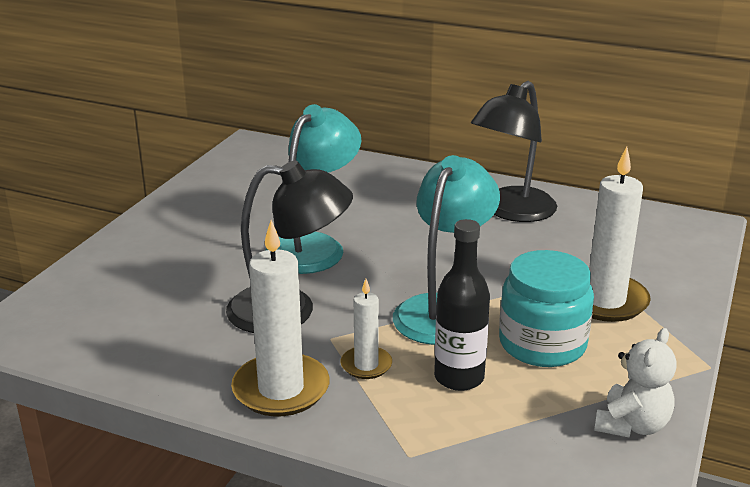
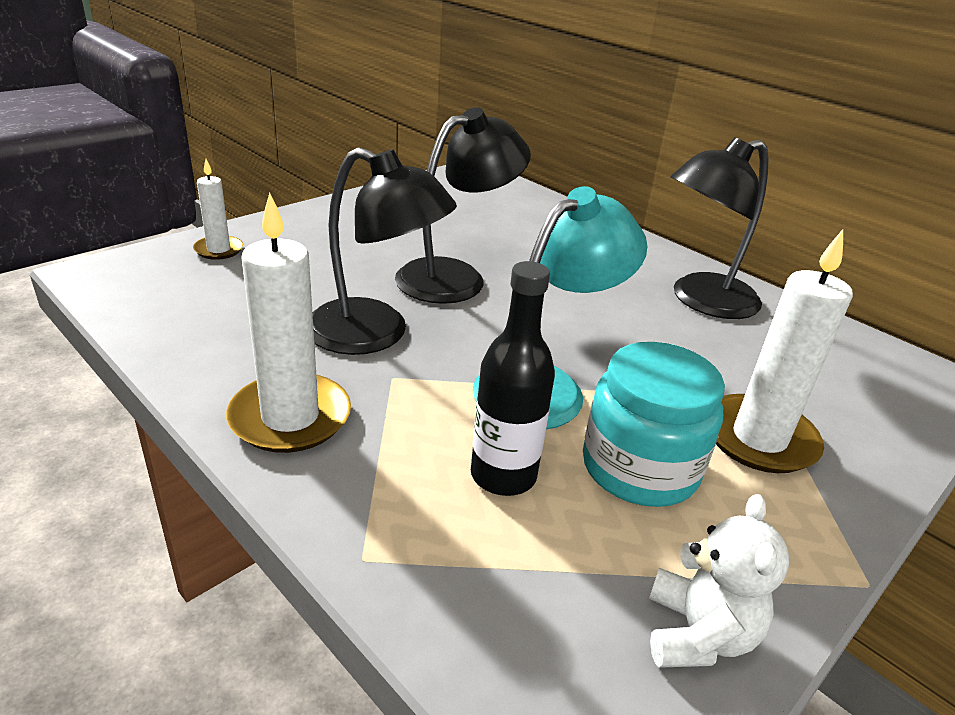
camera: 20 degrees right, 5 degrees up
turquoise lamp [266,104,361,274] -> black lamp [395,107,531,304]
white candle [340,279,392,379] -> white candle moved to [193,159,243,260]
white teddy bear [594,328,677,438] -> white teddy bear turned 45 degrees counterclockwise [649,494,789,668]

